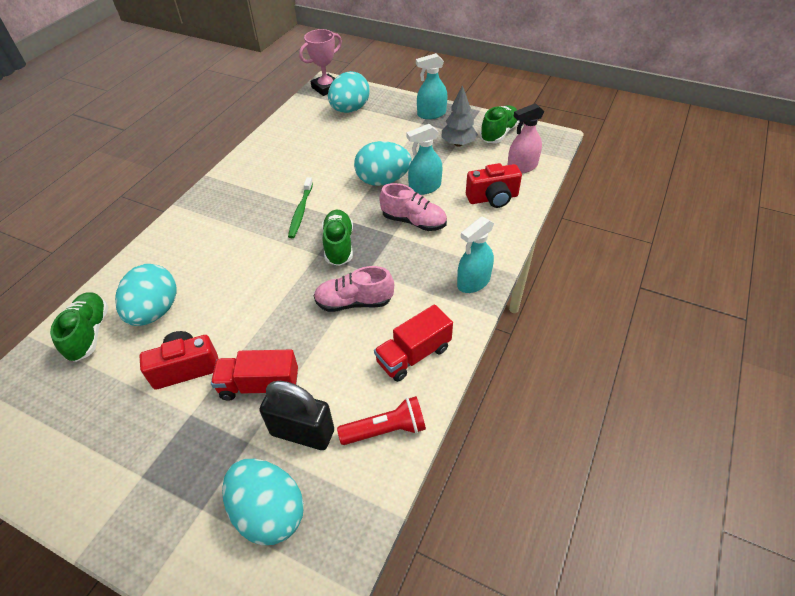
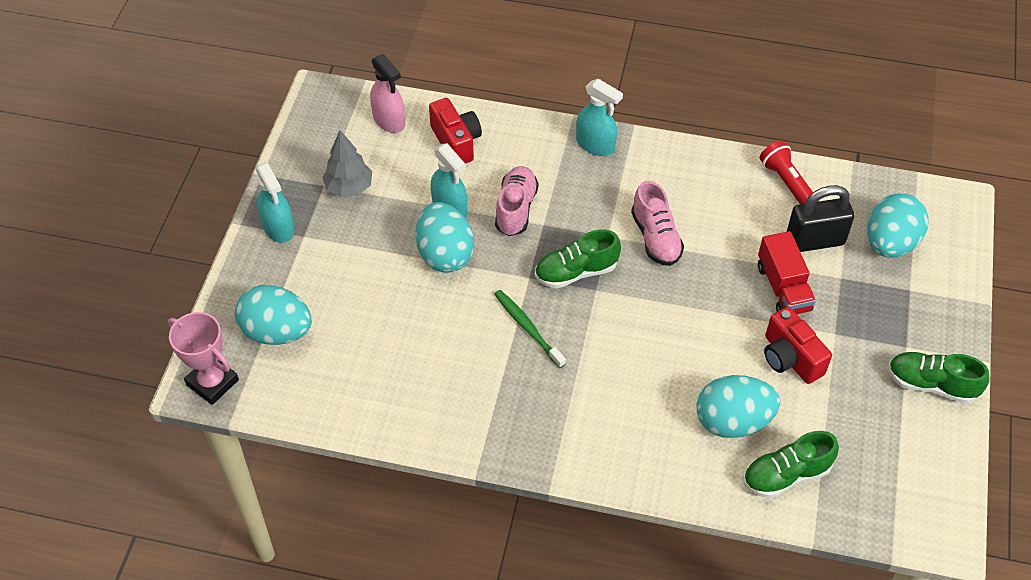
camera: 105 degrees left, 5 degrees up
black padlock [259,381,334,450] -> black padlock turned 75 degrees clockwise [787,185,854,252]
green toothbrush [288,177,313,238] -> green toothbrush turned 120 degrees counterclockwise [494,290,566,368]
red truck [374,304,453,382] -> none
green shoe [480,105,520,143] -> green shoe moved to [888,352,990,404]

